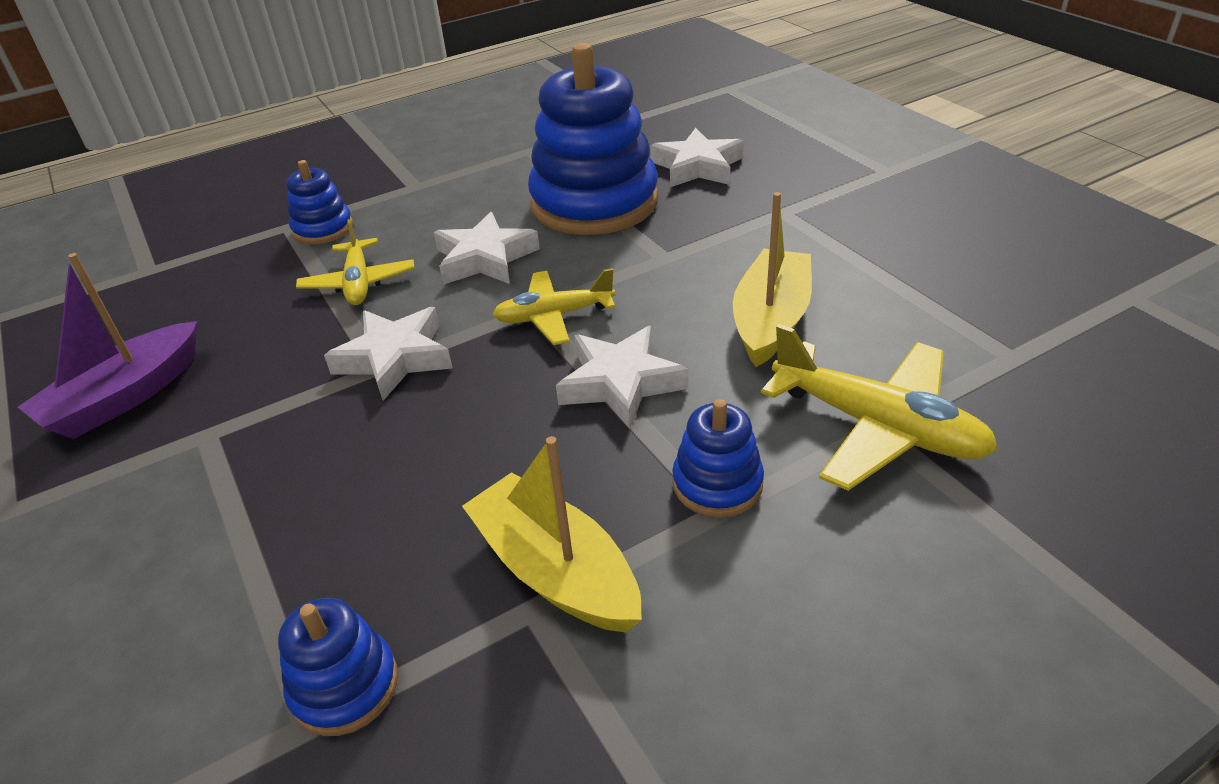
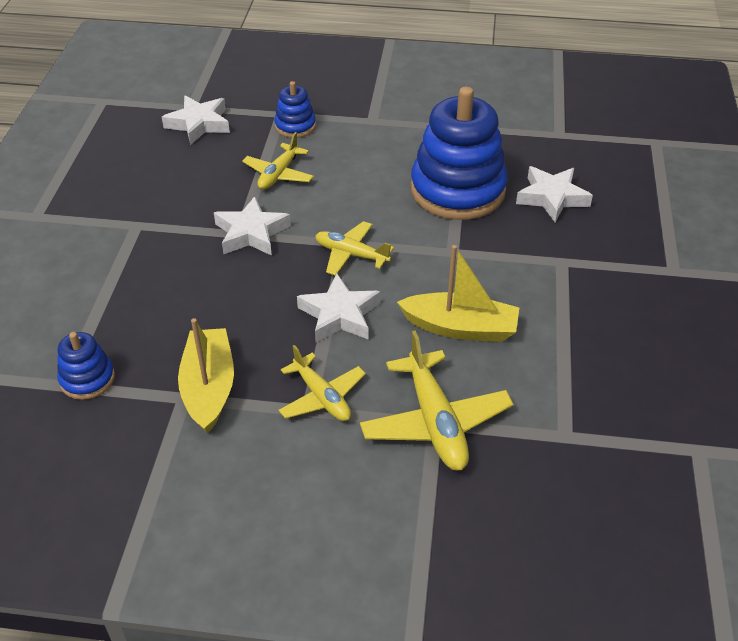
camera: 35 degrees right, 5 degrees up
purple boat [18,253,197,439] -> none
white star [434,212,540,285] -> white star moved to [162,96,230,145]
blue stacking toy [672,399,764,517] -> yellow plane [279,345,366,421]
yellow boat [733,192,812,367] -> yellow boat turned 45 degrees clockwise [397,245,519,342]

